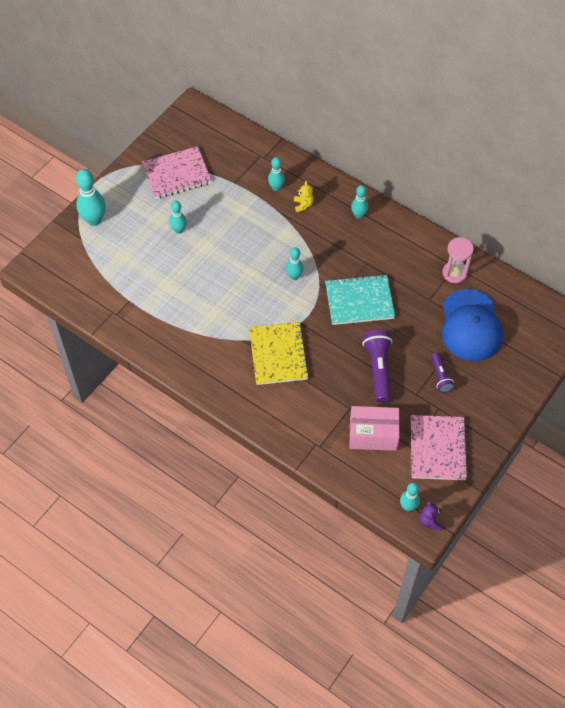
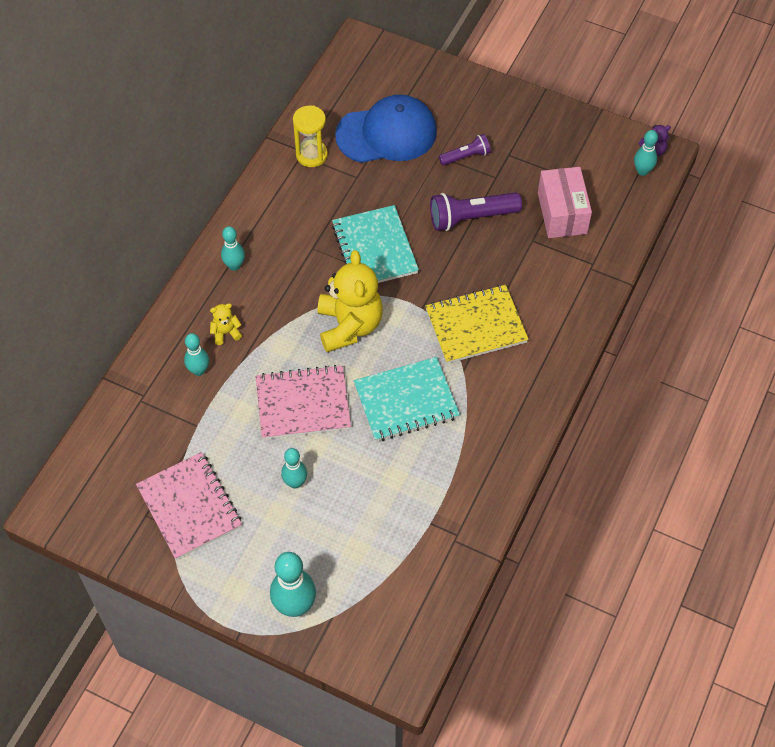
camera: 100 degrees left, 0 degrees up
turquoise bowling pin [286,247,304,280] -> yellow teddy bear [318,250,383,352]
pink notebook [411,415,468,480] -> pink notebook moved to [255,365,351,439]
pink hourglass [443,237,474,283] -> yellow hourglass [293,106,328,167]
none -> turquoise notebook [354,357,460,441]

